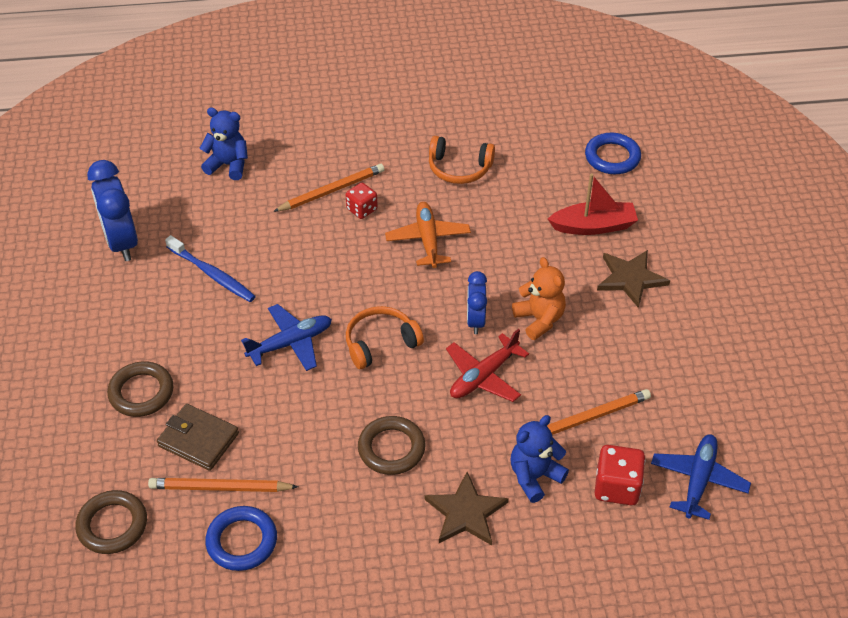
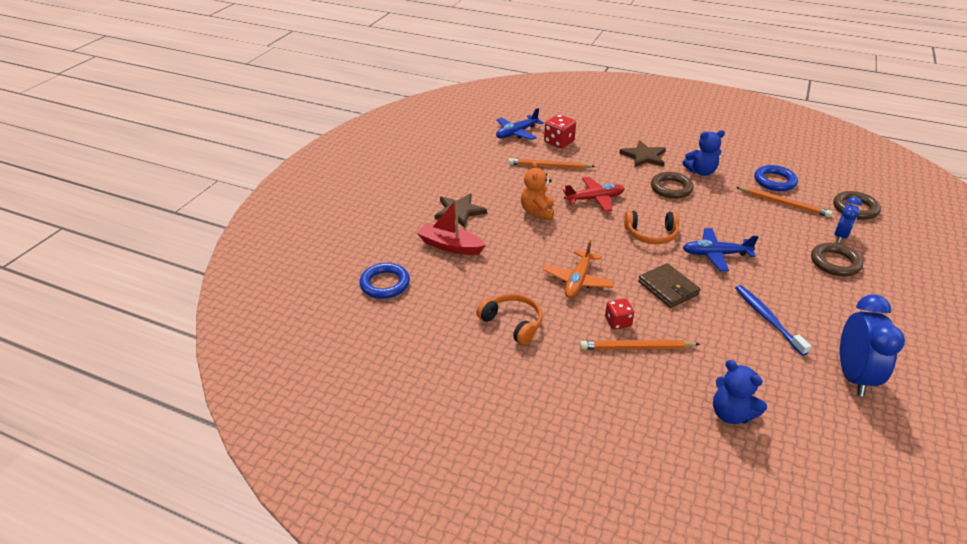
camera: 150 degrees left, 10 degrees down
brown wallet [157,404,239,471] -> brown wallet moved to [638,263,700,308]
blue clock [467,271,487,334] -> blue clock moved to [835,197,862,243]
blue teddy bear [510,415,569,503] -> blue teddy bear moved to [683,130,725,176]

